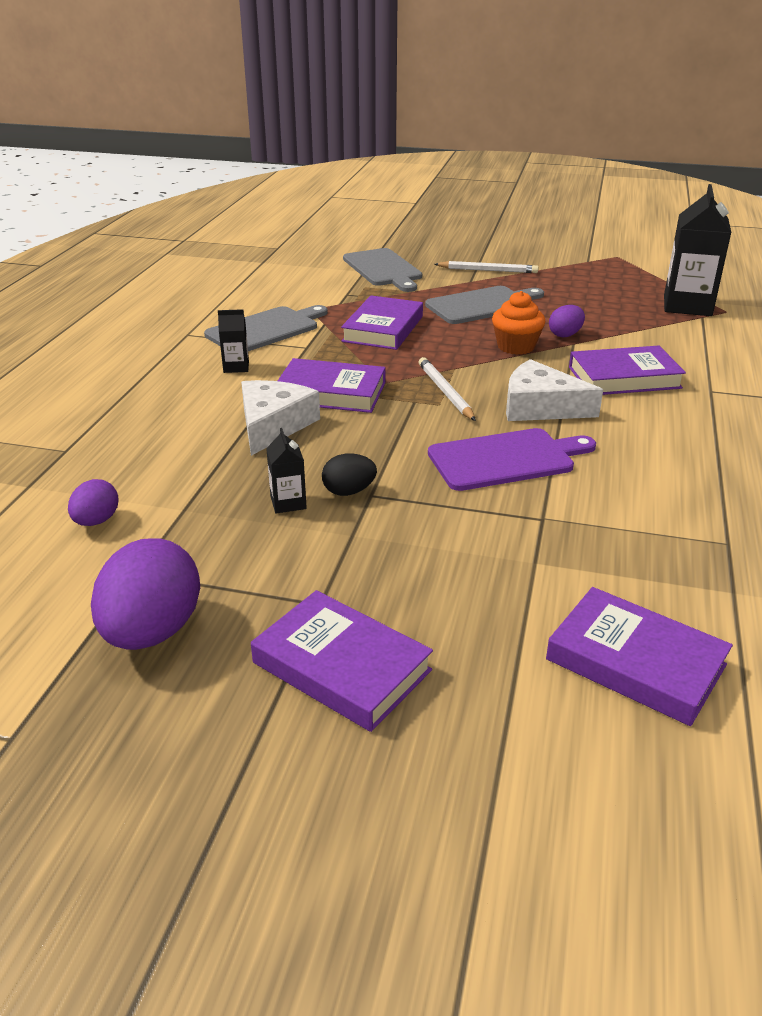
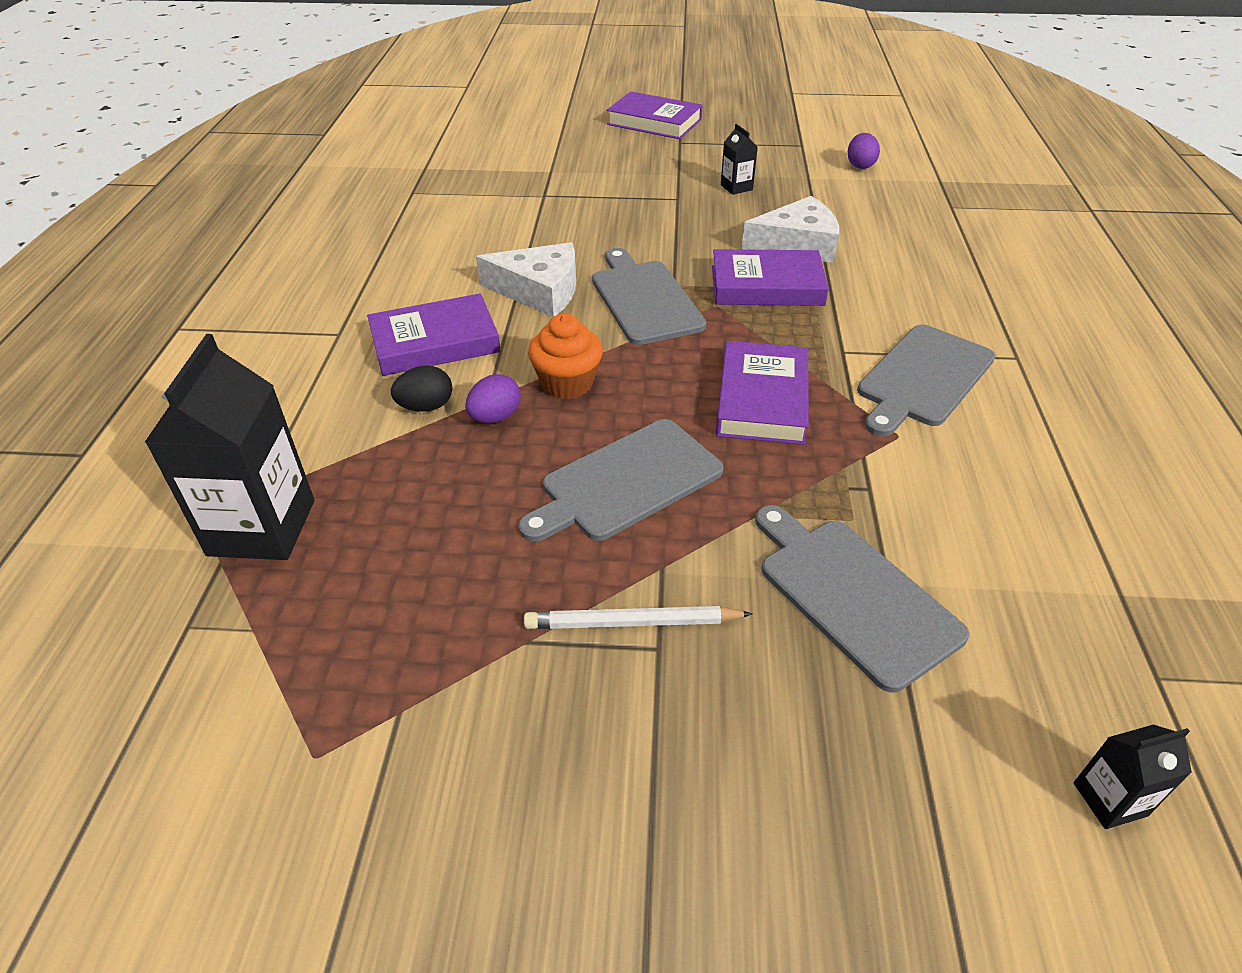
camera: 170 degrees right, 10 degrees up
purple egg [91,538,200,650] -> none
black carton [218,309,249,373] -> black carton moved to [1074,724,1192,829]
white cheese [241,380,320,456] -> white cheese turned 105 degrees counterclockwise [742,196,839,263]
black egg [322,453,377,496] -> black egg moved to [391,365,452,412]
white pencil [419,357,476,421] -> grey cutting board [592,248,706,345]
purple cutting board [428,428,596,491] -> none
purple book [546,587,733,726] -> none

